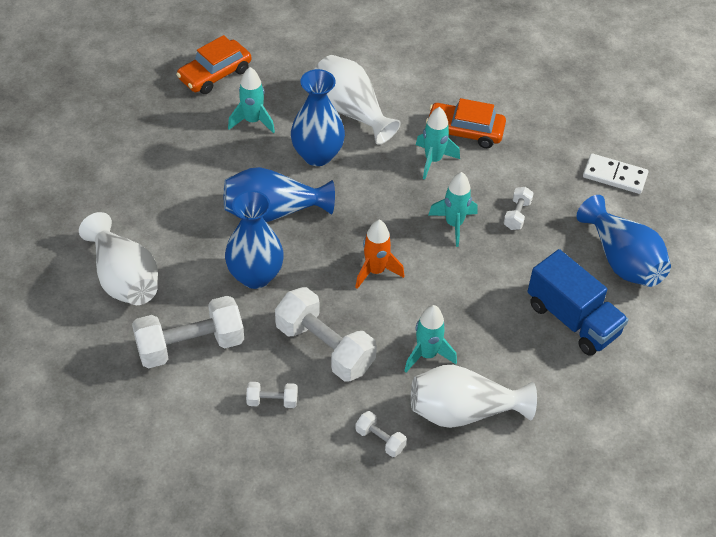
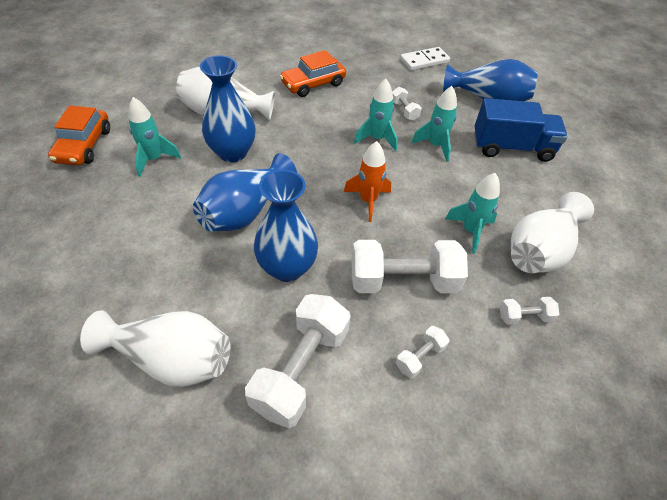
camera: 45 degrees left, 0 degrees up
turquoise rocket [416,107,460,179] -> turquoise rocket moved to [411,86,457,162]

